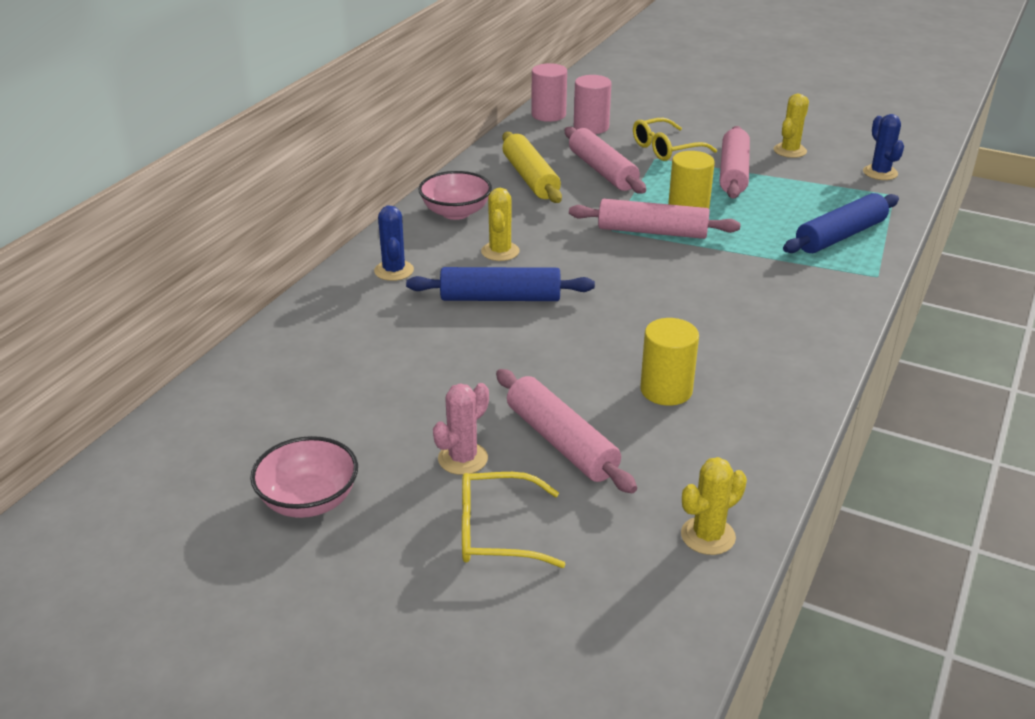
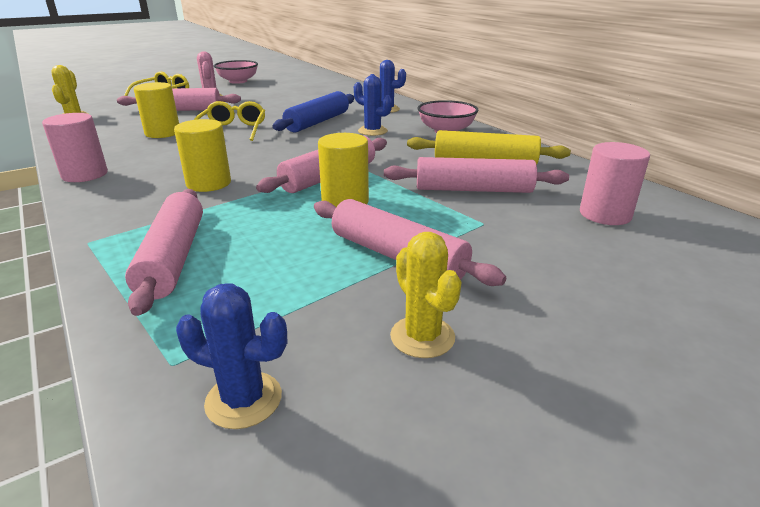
camera: 120 degrees right, 5 degrees down
yellow cactus [481,188,520,261] -> blue cactus [354,75,392,136]
pink cylinder [531,63,567,122] -> pink cylinder moved to [42,113,108,182]
yellow glasses [633,118,717,161] -> yellow glasses moved to [194,101,265,141]
blue rolling pin [783,193,899,253] -> pink rolling pin [125,189,203,316]
none -> yellow cylinder [174,119,231,192]

